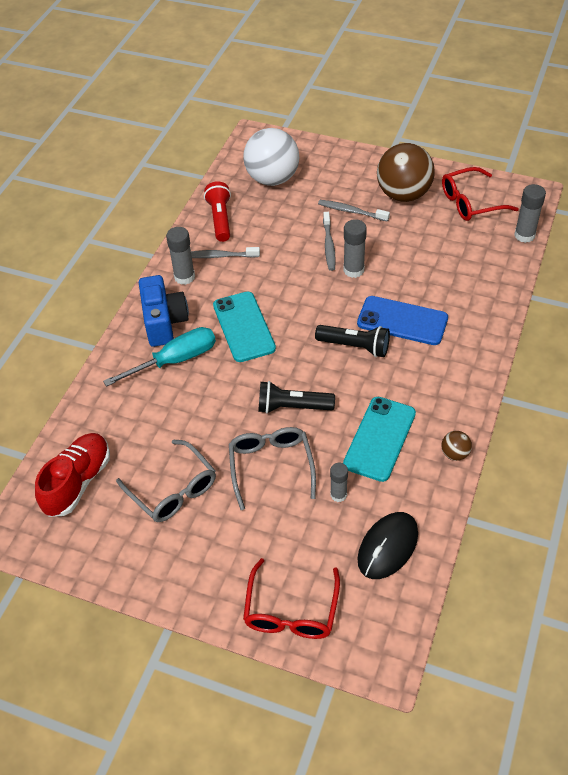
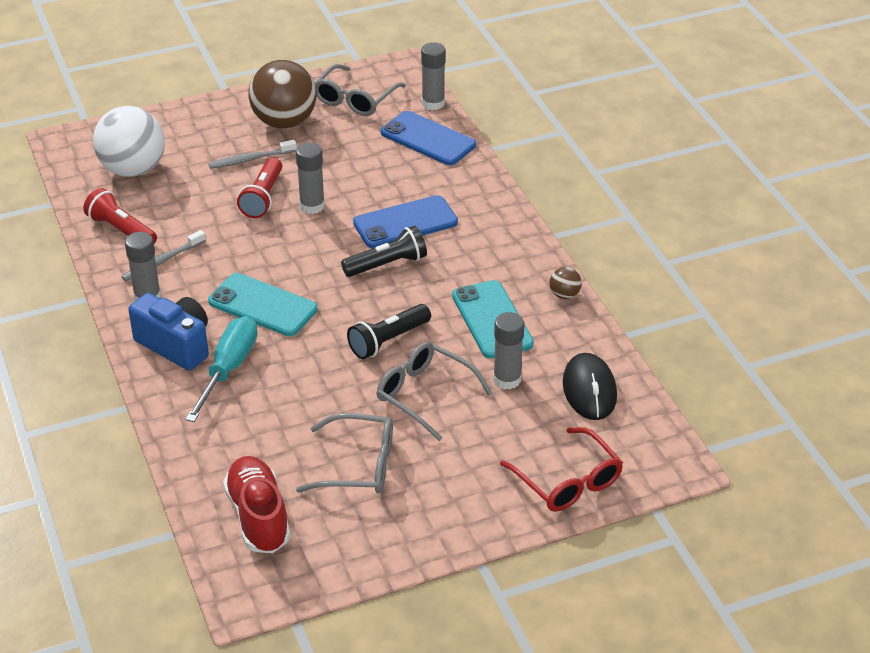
camera: 45 degrees left, 10 degrees down
grey toothbrush [323,212,336,271] -> red flashlight [237,157,282,218]
grey glue stick [330,463,348,502] -> grey glue stick [493,312,525,389], size x1.51
red glasses [442,167,518,221] -> grey glasses [315,64,406,116]
none -> blue phone [381,111,476,165]

